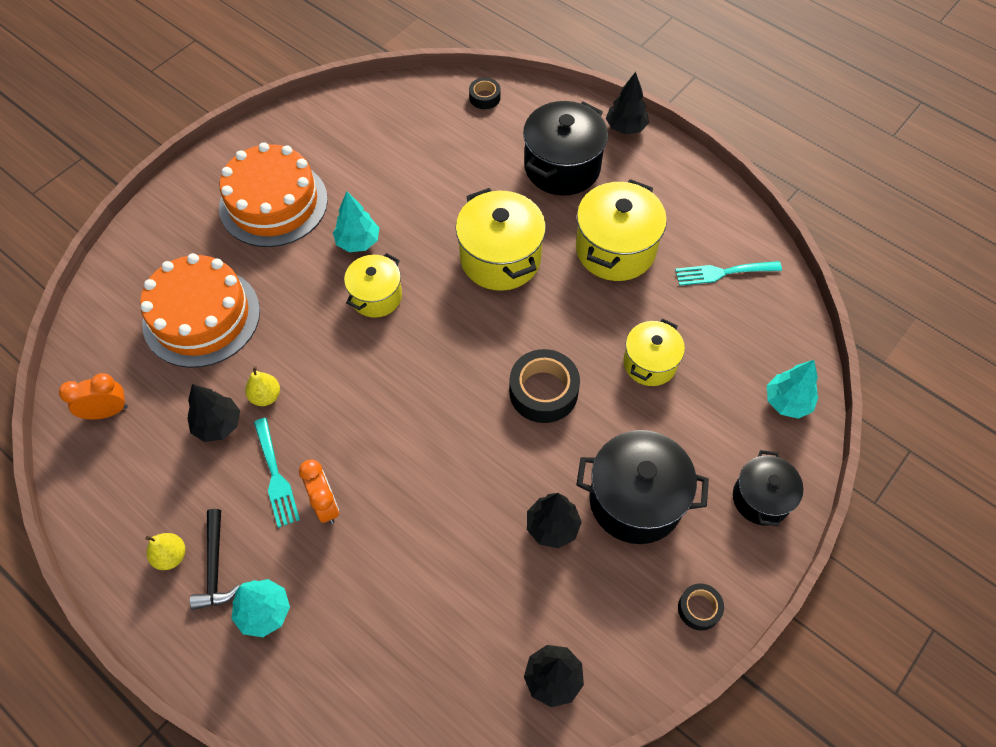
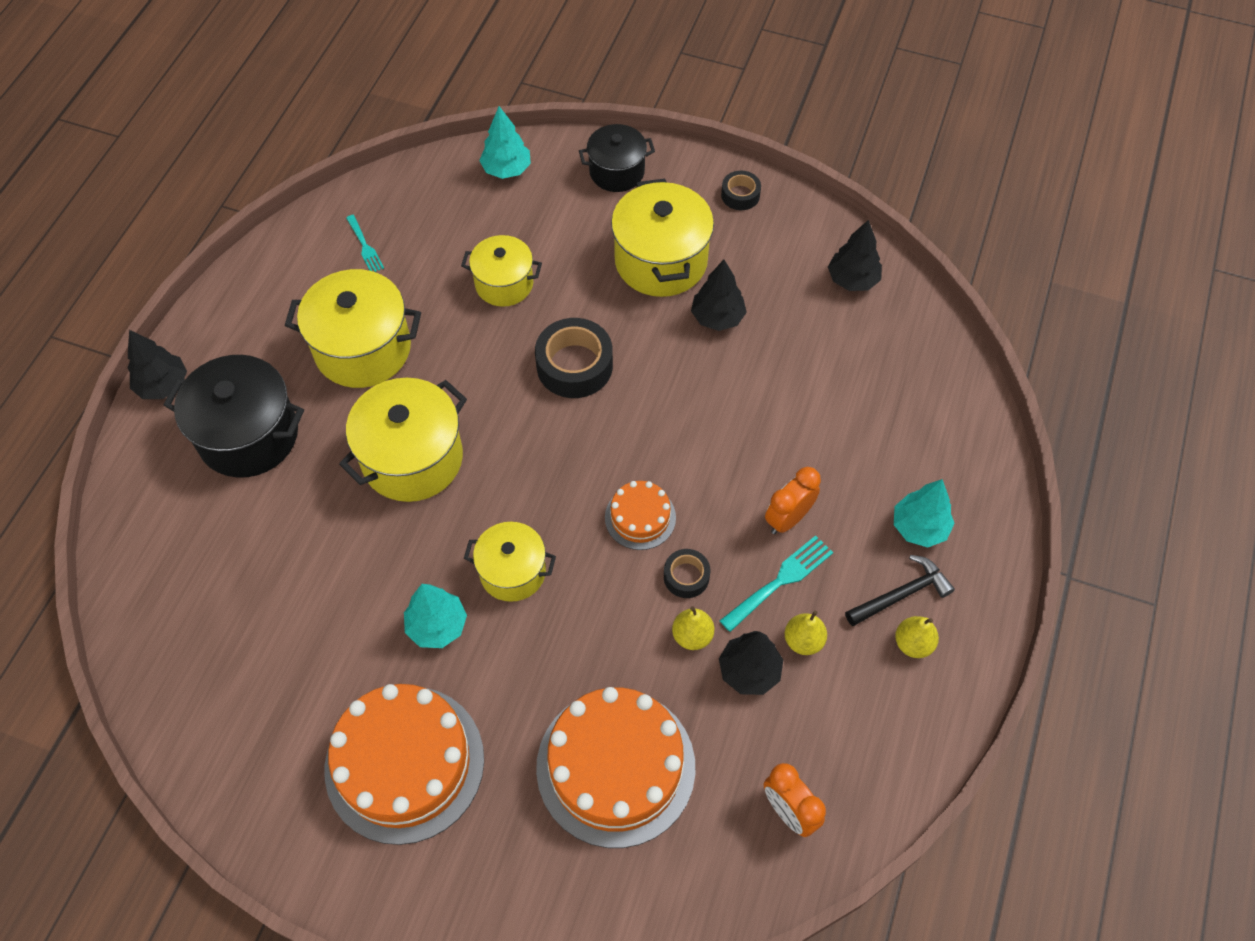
camera: 110 degrees left, 0 degrees up
black tape [469,78,501,109] -> black tape moved to [664,549,710,598]
black pot [576,430,709,544] -> yellow pot [611,178,714,297]
turquoise fork [675,261,782,286] -> turquoise fork [346,215,384,272], size x0.64
none -> orange cake [605,481,676,550]
none -> yellow pear [785,610,827,655]

